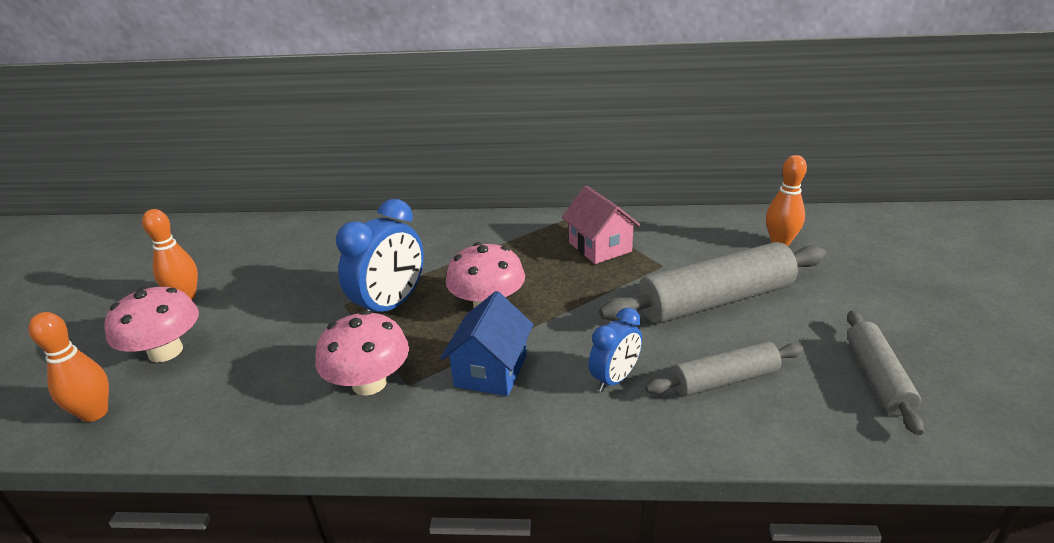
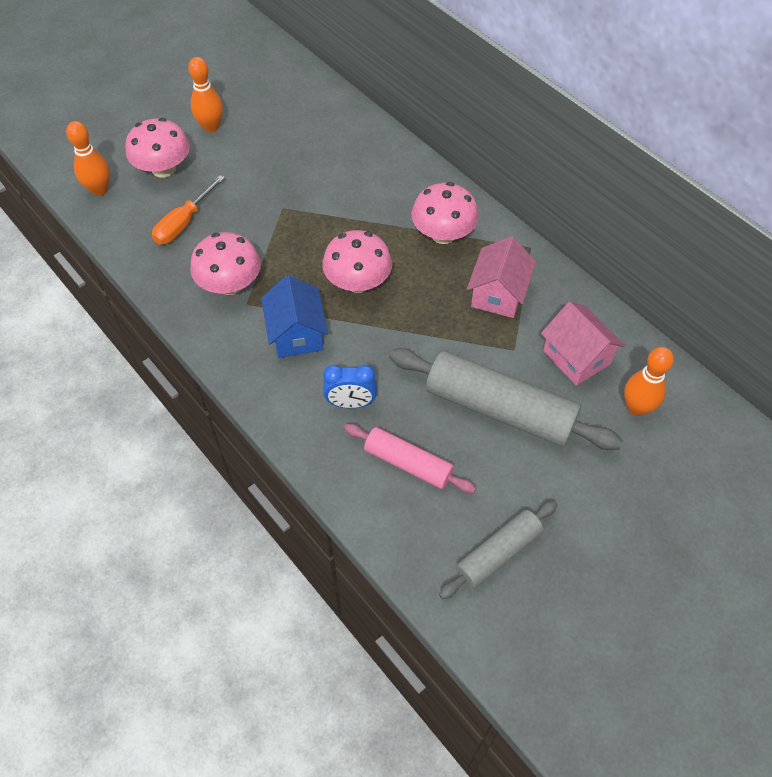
camera: 45 degrees right, 25 degrees up
blue clock [336,199,424,313] -> none
blue house [440,291,534,396] -> blue house turned 75 degrees counterclockwise [261,275,328,358]
grey rolling pin [645,341,803,396] -> pink rolling pin [344,424,476,493]
none -> orange screwdriver [152,175,225,245]
none -> pink mushroom [411,182,479,244]
none -> pink house [541,302,625,386]

